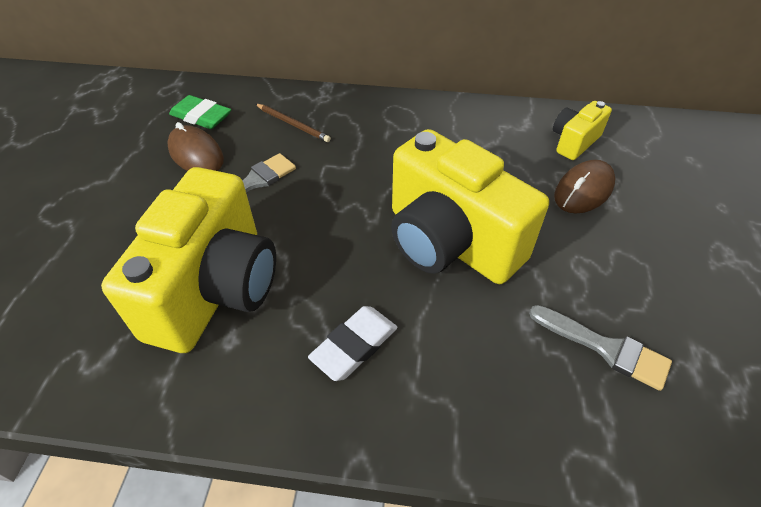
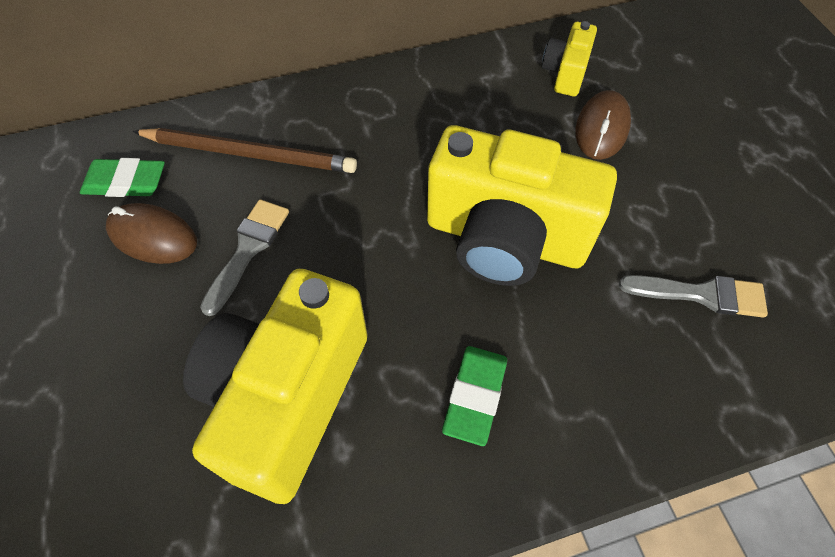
camera: 25 degrees left, 10 degrees up
yellow camera [101,167,276,353] -> yellow camera turned 150 degrees counterclockwise [183,269,367,504]
brown pencil [256,104,331,142] -> brown pencil [132,128,357,173], size x1.85
white eraser [308,306,397,381] -> green eraser [442,346,507,446]

